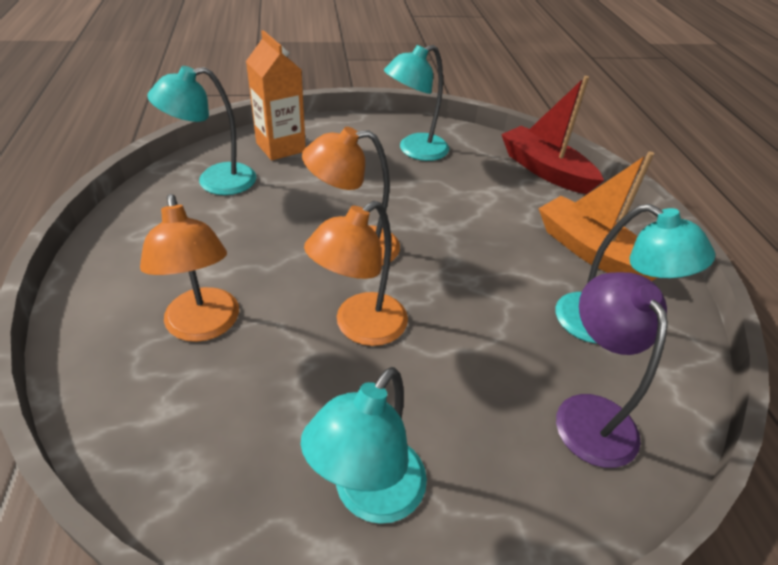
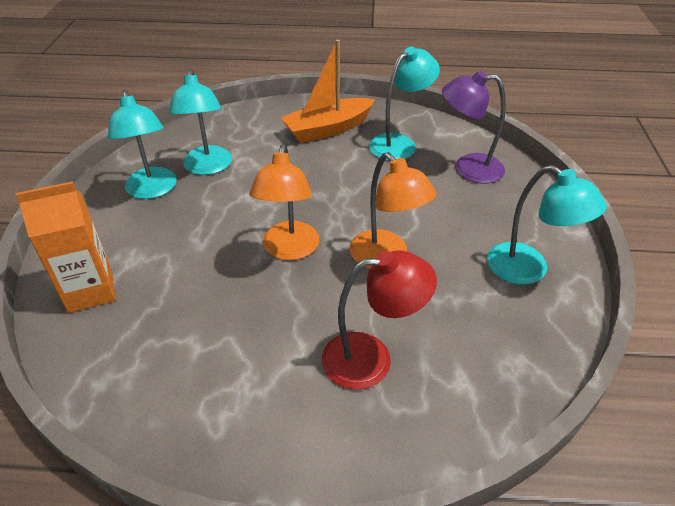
camera: 75 degrees left, 0 degrees up
orange lamp [140,194,239,342] -> red lamp [322,250,437,390]
turquoise lamp [147,66,256,195] -> turquoise lamp moved to [169,69,232,175]
red boat [501,76,604,194] -> none

